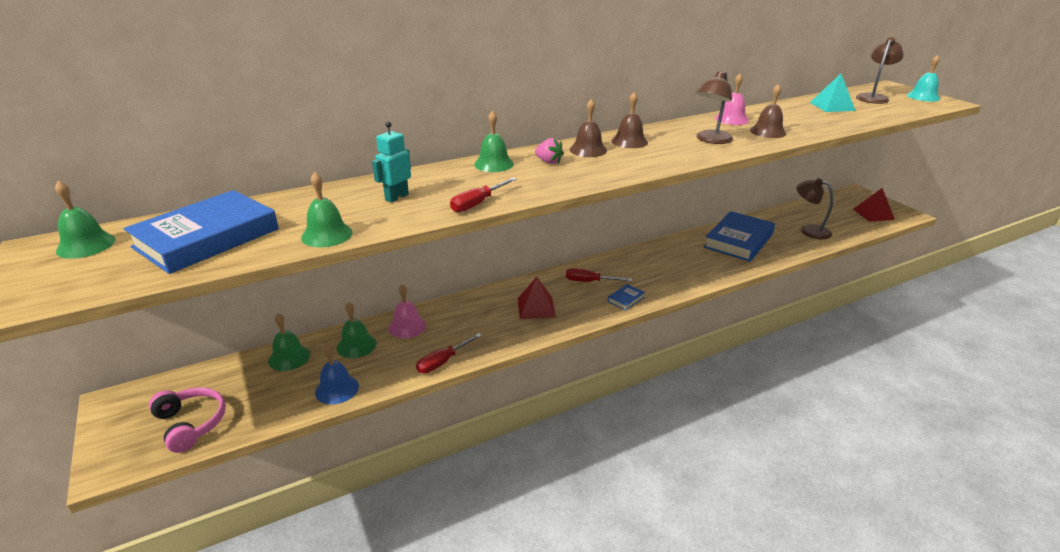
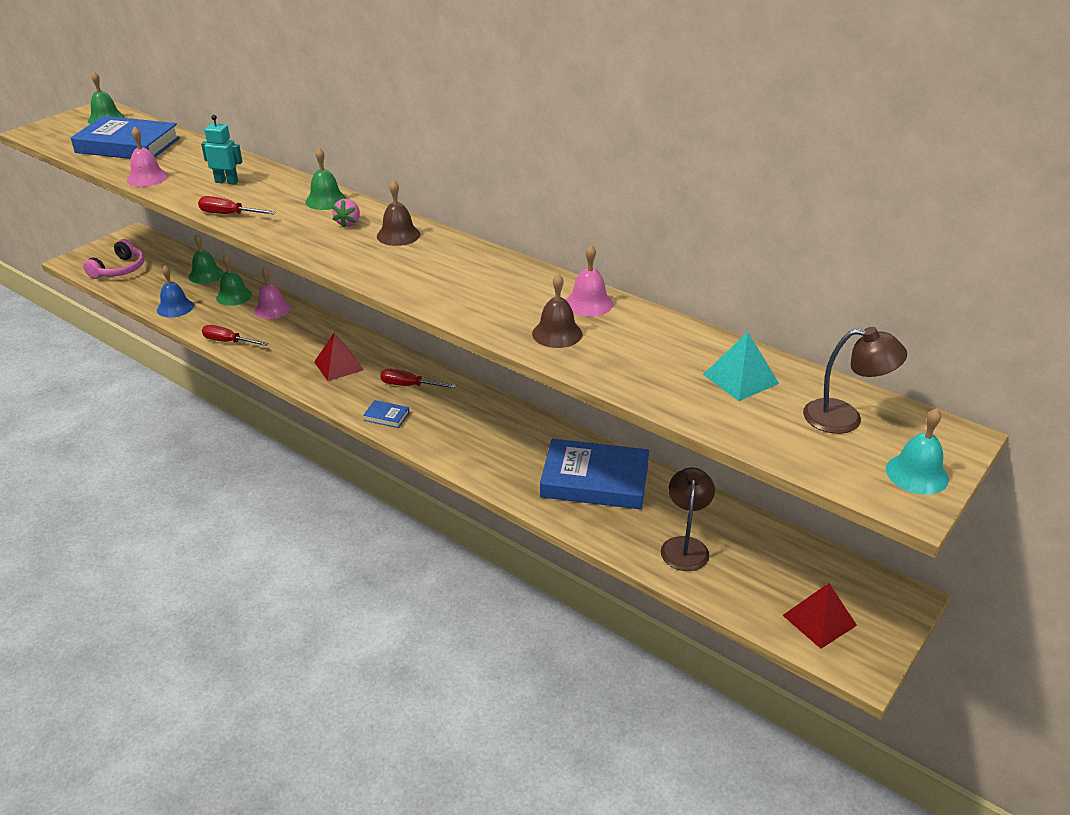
camera: 65 degrees right, 5 degrees up
green bell [301,172,353,247] -> pink bell [127,126,168,187]
red screwdriver [566,268,632,282] -> red screwdriver turned 60 degrees counterclockwise [380,369,456,388]
brown bell [611,92,648,148] -> none
brown lamp [696,71,733,144] -> none

